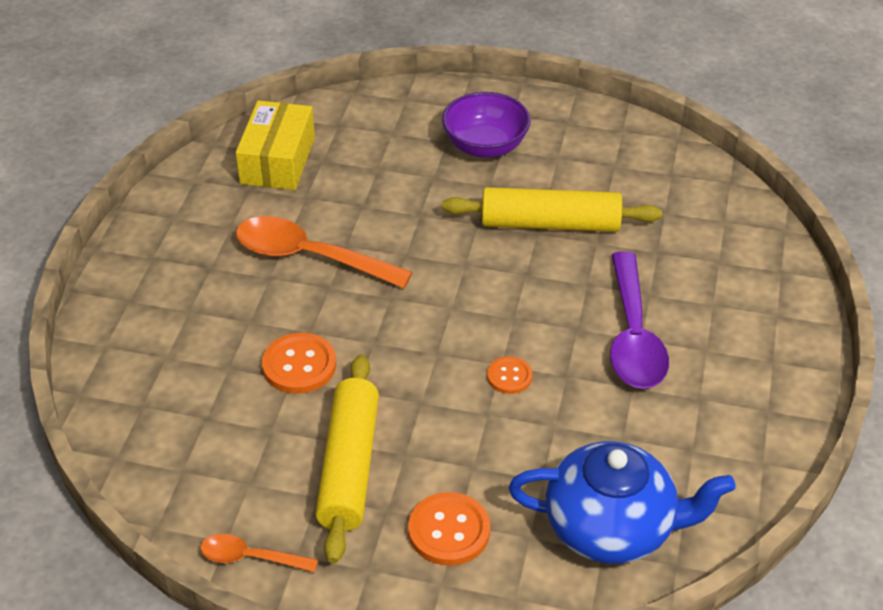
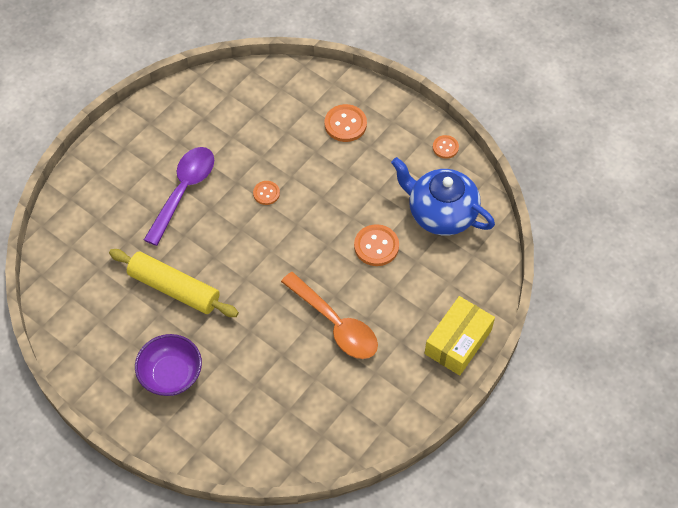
camera: 155 degrees left, 15 degrees up
orange spoon [200,534,318,573] -> orange button [433,135,459,159]
yellow box [236,100,315,190] -> yellow box moved to [425,296,495,376]
yellow rolling pin [315,354,379,563] -> none
blue teapot [509,441,736,564] -> blue teapot moved to [391,157,495,235]

